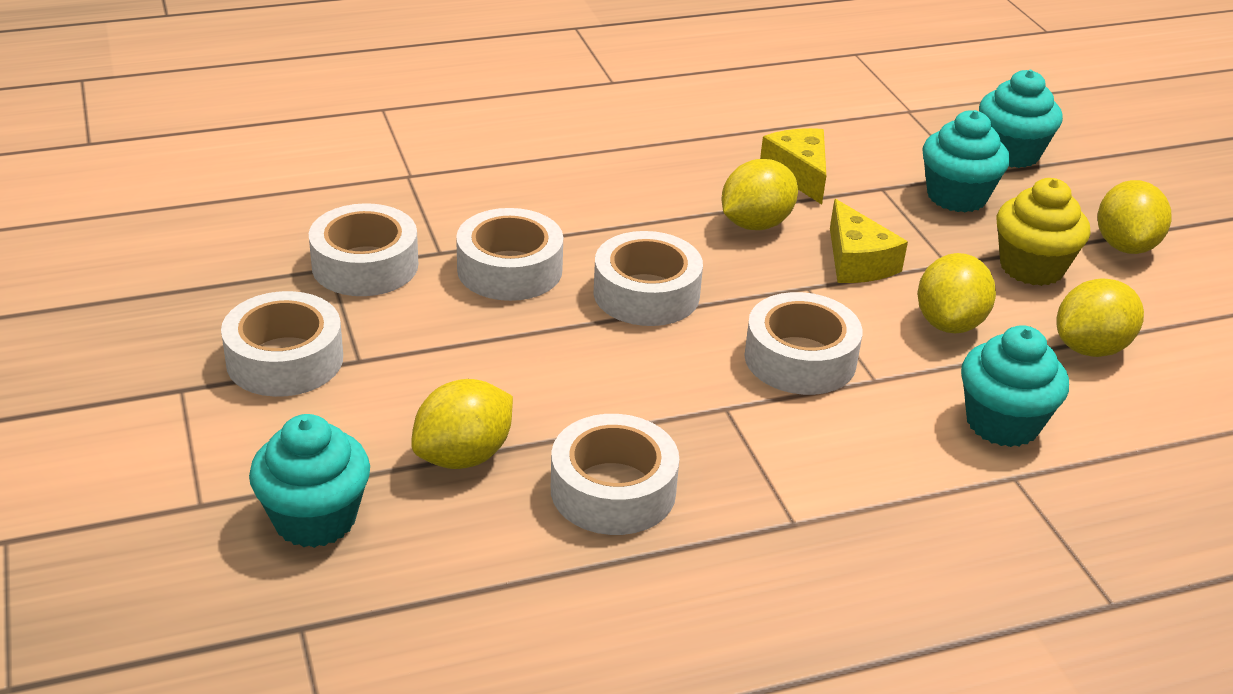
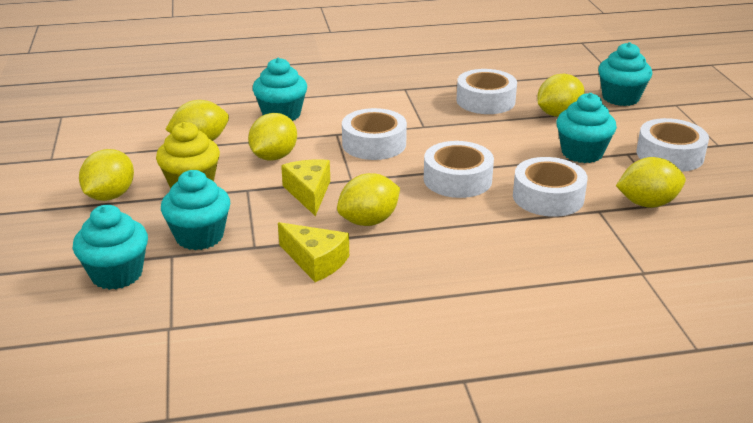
camera: 170 degrees left, 5 degrees down
white tape [309,203,418,296] -> yellow lemon [616,157,686,208]
yellow cheese [760,128,826,204] -> yellow cheese turned 45 degrees counterclockwise [278,222,349,282]
none -> turquoise cupcake [556,93,617,163]

